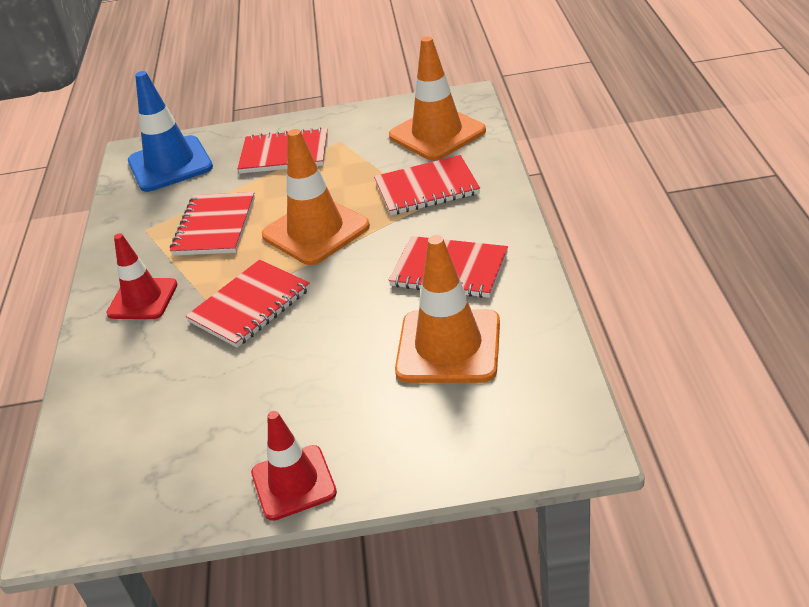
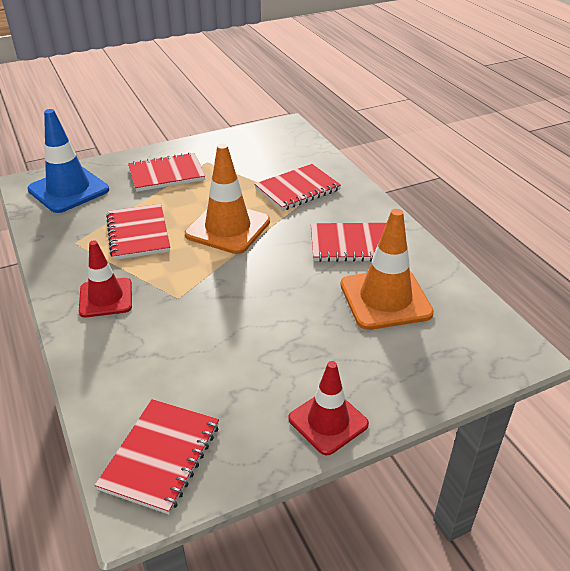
camera: 25 degrees left, 0 degrees up
red notebook [186,260,310,348] -> red notebook moved to [95,399,219,515]
orange traffic cone [389,36,486,160] -> none

